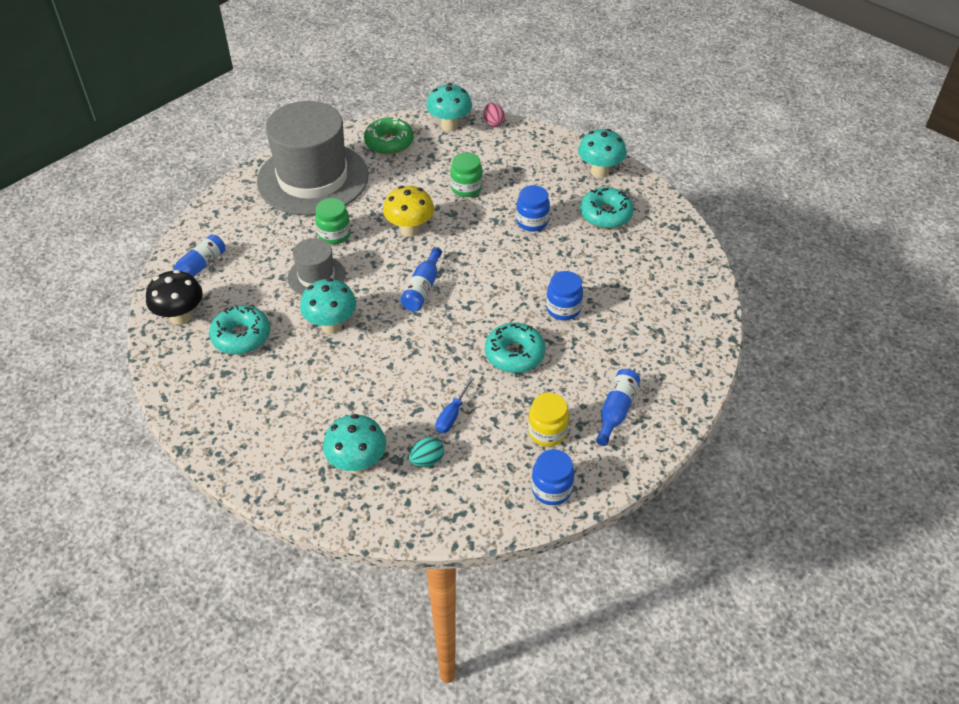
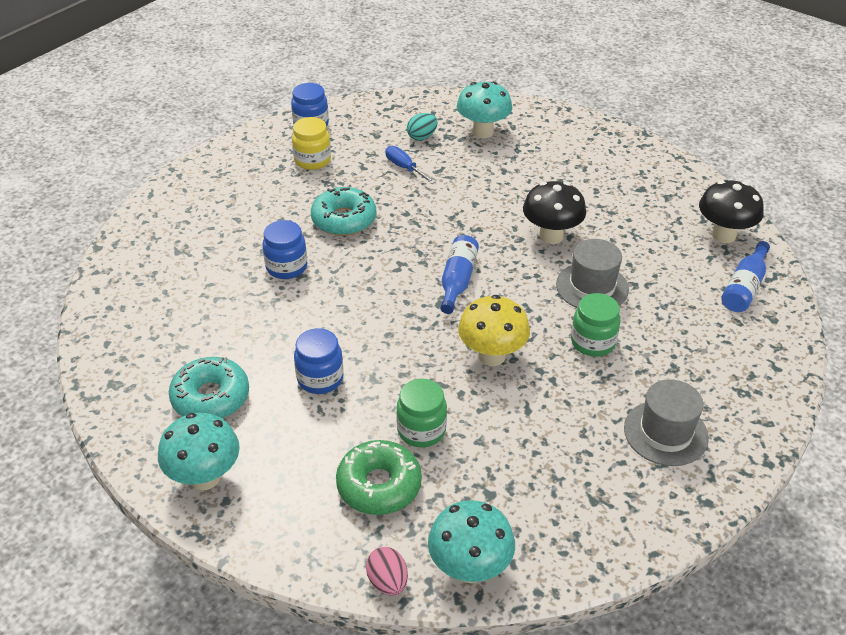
camera: 175 degrees right, 5 degrees down
turquoise donut [209,305,270,354] -> none
grey hat [257,101,368,215] -> grey hat [624,379,709,466], size x0.47
turquoise mushroom [300,278,356,333] -> black mushroom [523,181,586,244]
green donut [364,117,414,155] -> green donut moved to [336,440,422,515]
blue screwdriver [436,377,474,433] -> blue screwdriver turned 60 degrees counterclockwise [385,146,436,184]
blue bottle [596,369,640,446] -> none

